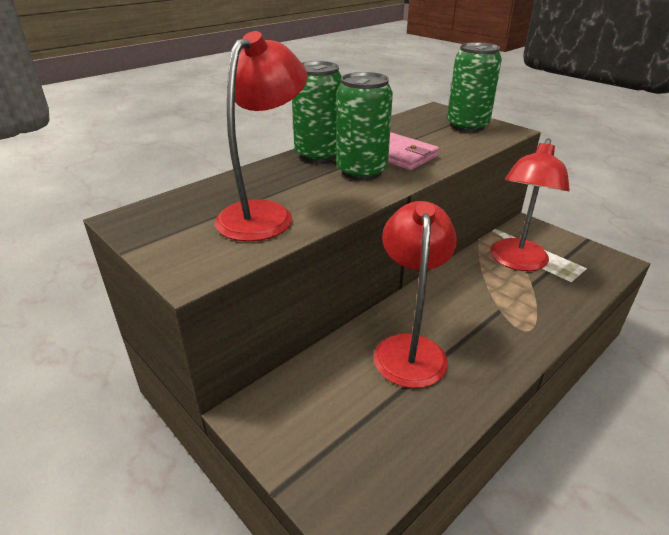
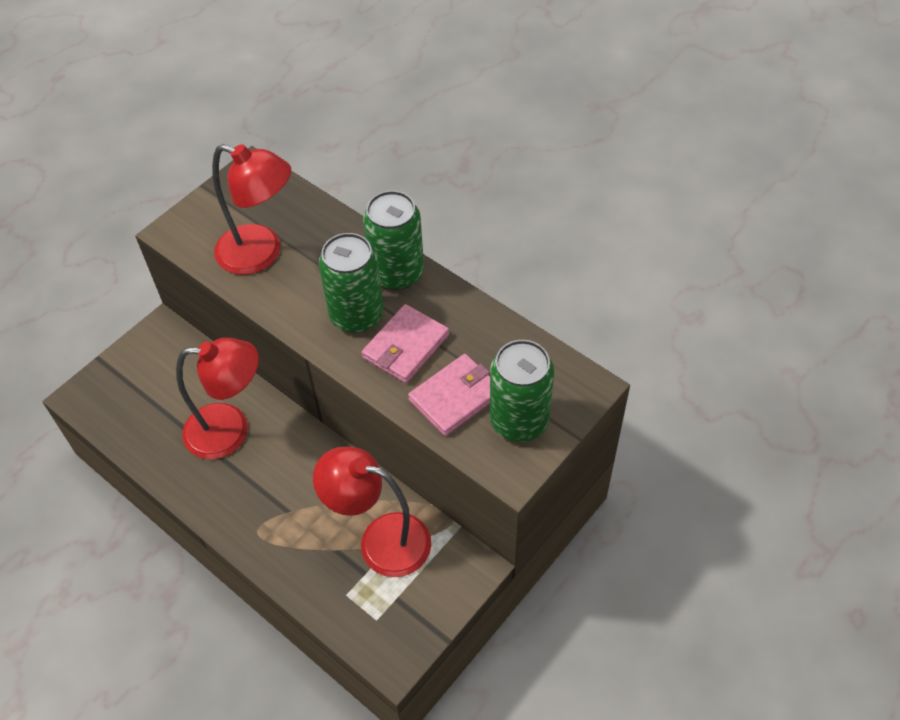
camera: 85 degrees right, 20 degrees up
none -> pink wallet [408,354,490,436]

